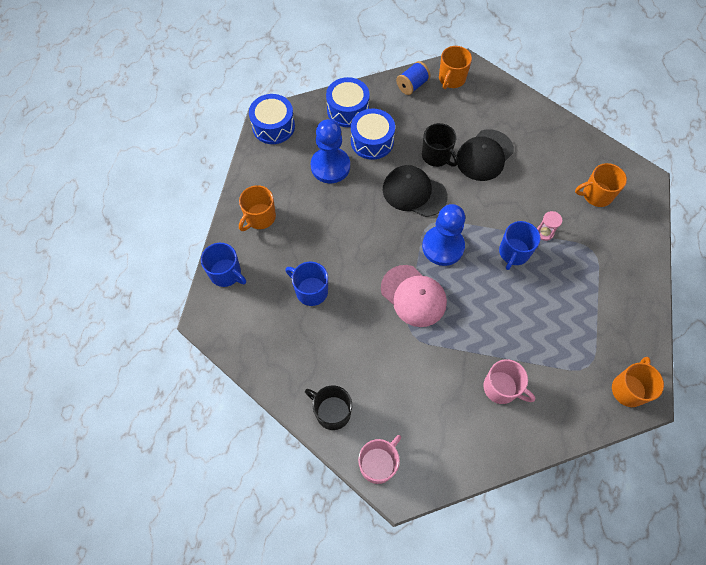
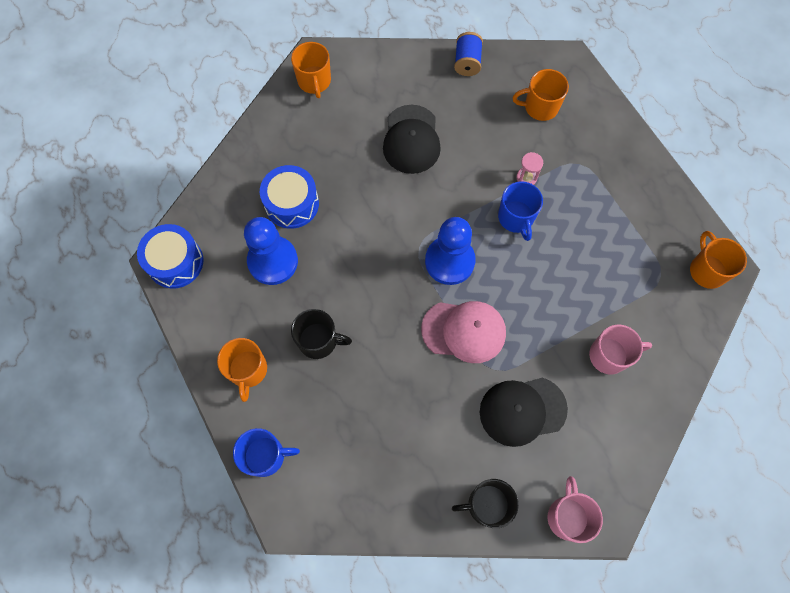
camera: 40 degrees left, 5 degrees up
blue mug [285,262,328,306] -> none
blue drum [326,77,370,127] -> none
black cap [383,165,447,217] -> black cap moved to [480,378,568,447]
blue spool [396,61,431,95] -> blue spool moved to [454,32,483,76]
black mug [422,123,458,167] -> black mug moved to [291,309,352,359]
orange mug [575,163,627,207] -> orange mug turned 45 degrees clockwise [513,69,569,121]

